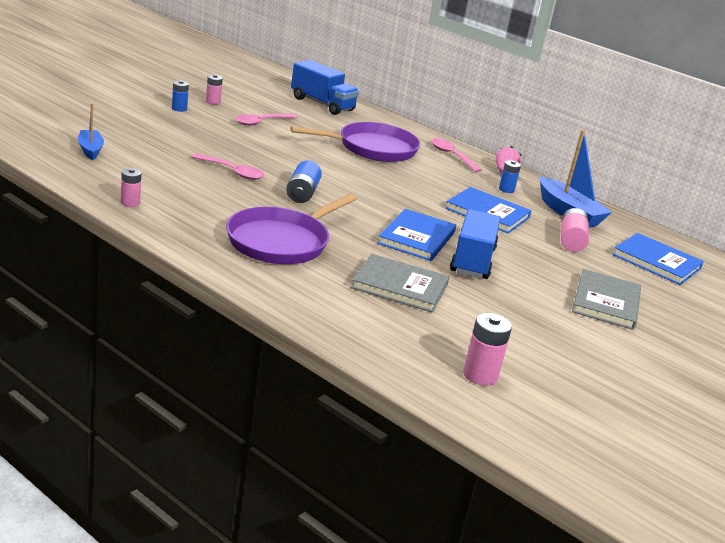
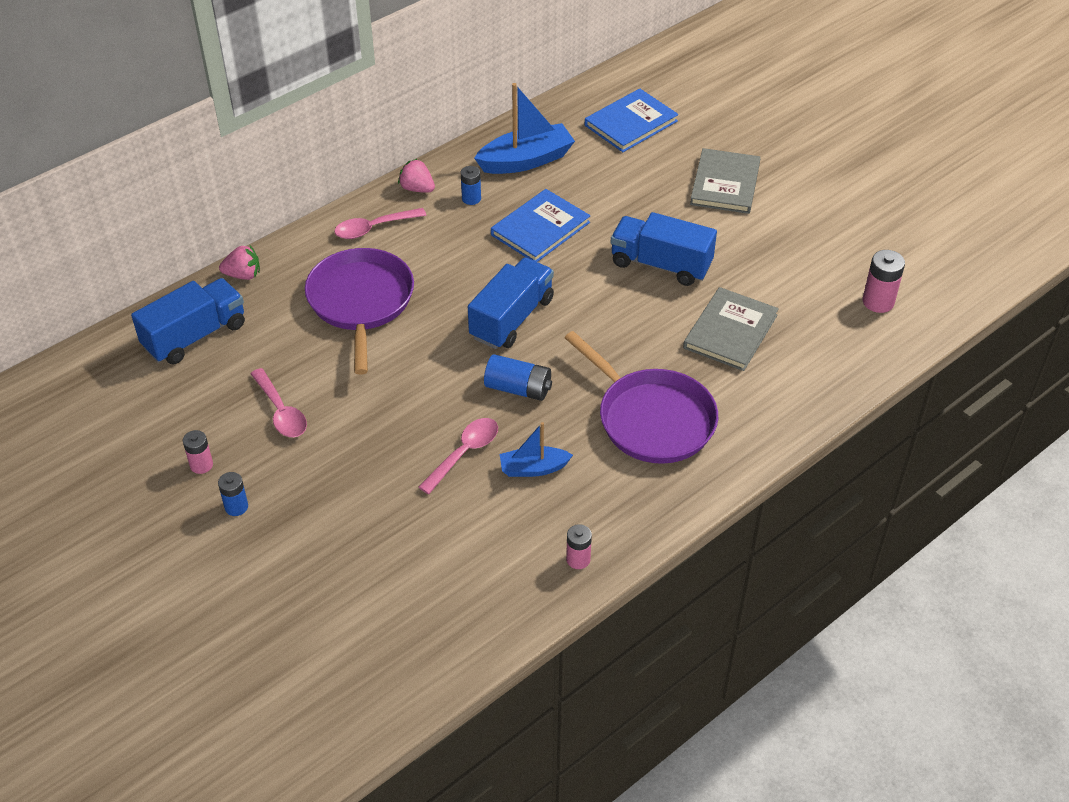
camera: 75 degrees left, 20 degrees up
blue boat [78,103,104,160] -> blue boat moved to [500,422,573,477]
blue book [377,209,456,261] -> none
pink battery [561,208,589,252] -> none
grey book [572,269,641,330] -> grey book turned 75 degrees clockwise [690,148,761,214]
none -> pink strawberry [219,246,260,280]
none -> blue truck [468,258,554,349]

